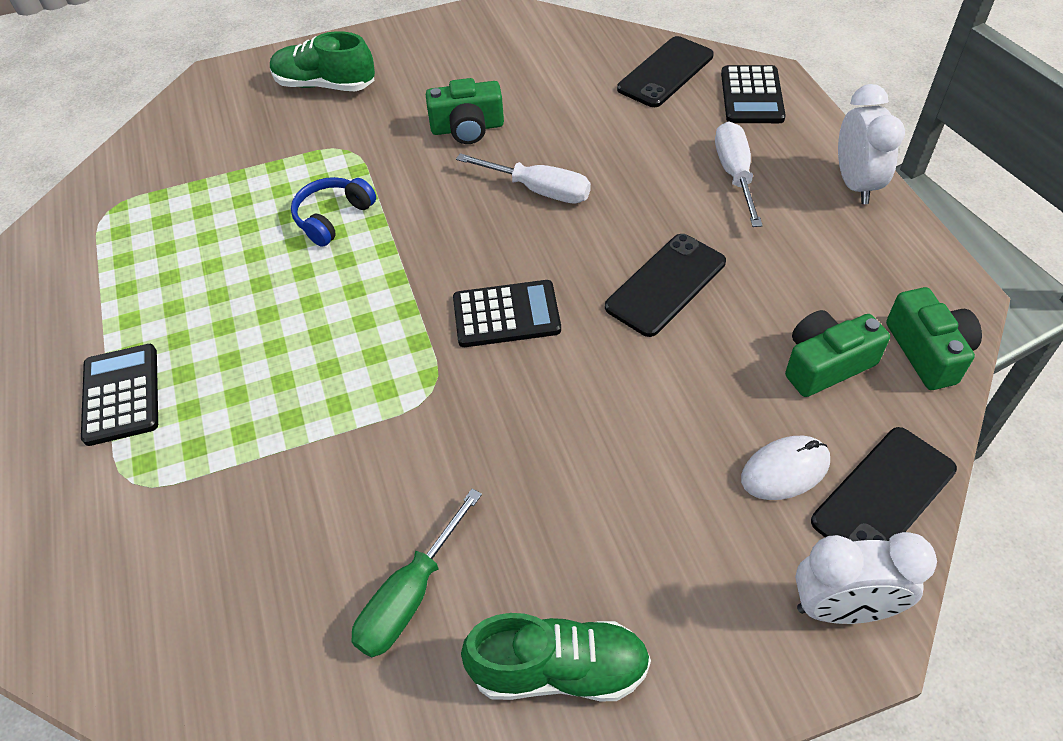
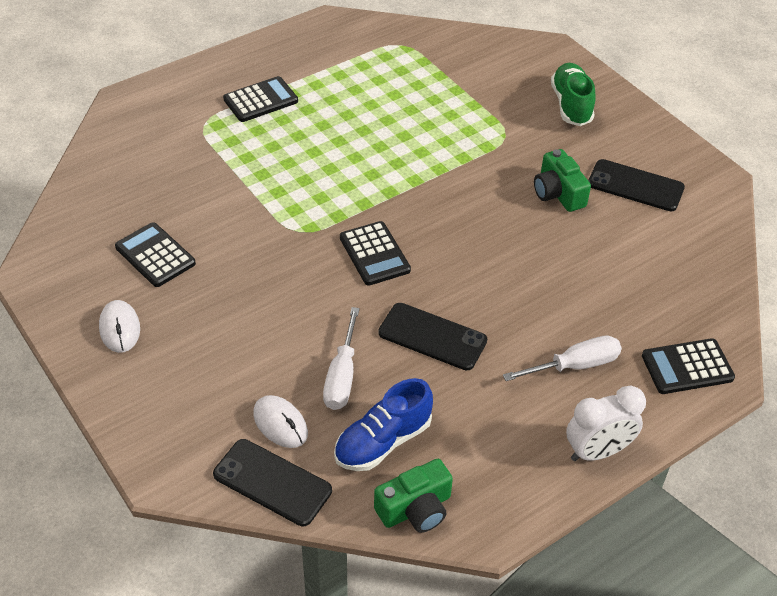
camera: 70 degrees right, 5 degrees down
blue headphones [291,177,376,247] -> none
green screwdriver [351,488,482,657] -> black calculator [115,222,196,287]
white screwdriver [456,153,591,203] -> white screwdriver moved to [323,307,360,410]
green shoe [461,613,651,702] -> white mouse [99,300,140,353]
black phone [617,36,714,107] -> black phone moved to [588,159,685,211]
green camera [785,310,890,397] -> blue shoe [334,378,433,471]
white clock [795,532,937,624] -> none

